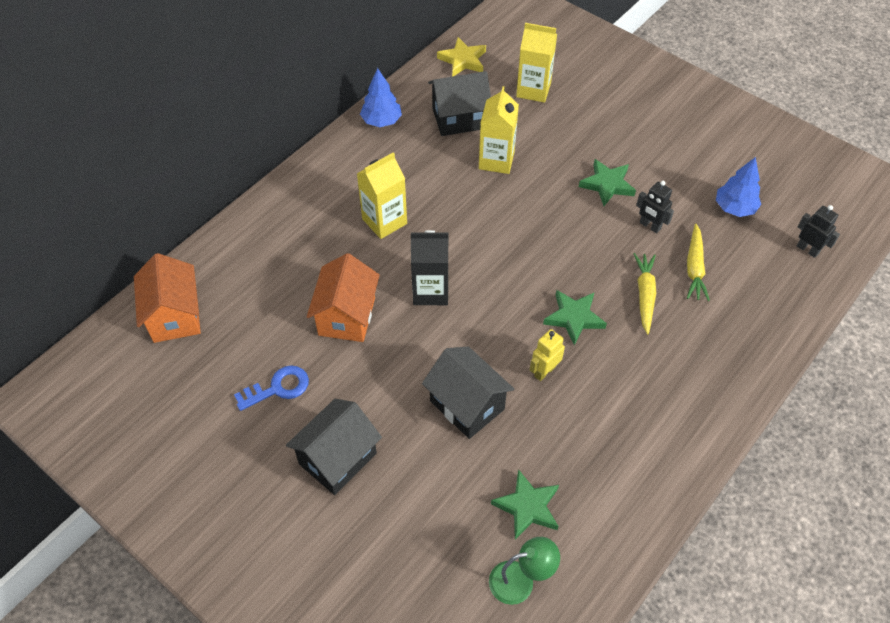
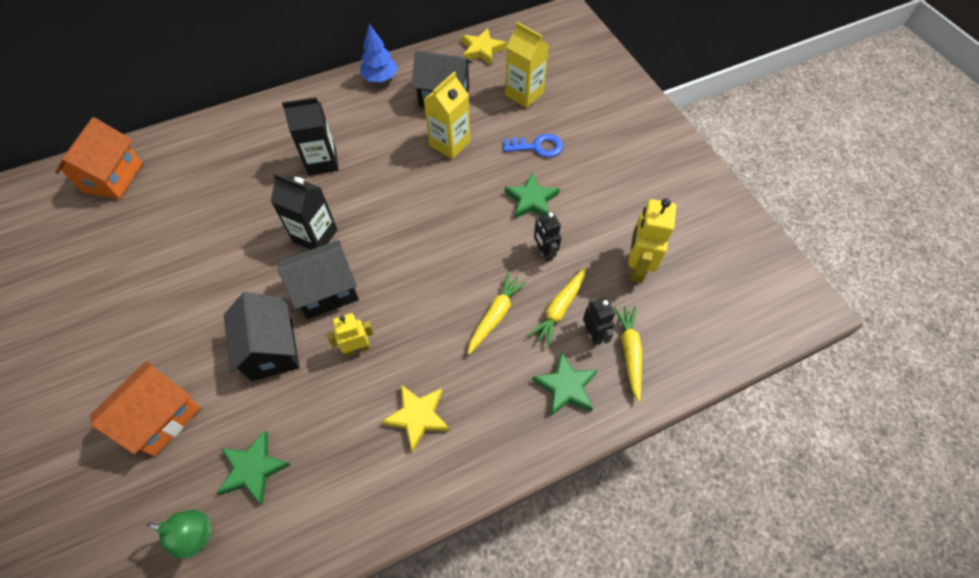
camera: 25 degrees right, 5 degrees up
blue key [234,366,309,411] -> blue key moved to [503,134,563,158]
black house [286,399,382,495] -> black house moved to [277,240,359,319]
orange house [307,253,380,342] -> orange house moved to [90,361,201,456]
yellow carton [357,152,407,239] -> black carton [282,97,339,176]
green star [543,290,607,345] -> green star moved to [532,352,598,416]
blue tree [716,157,761,217] -> yellow robot [628,198,676,283]
black robot [797,205,840,258] -> black robot moved to [583,298,615,346]
none -> yellow star [381,385,450,453]
none -> yellow carrot [613,306,642,402]

